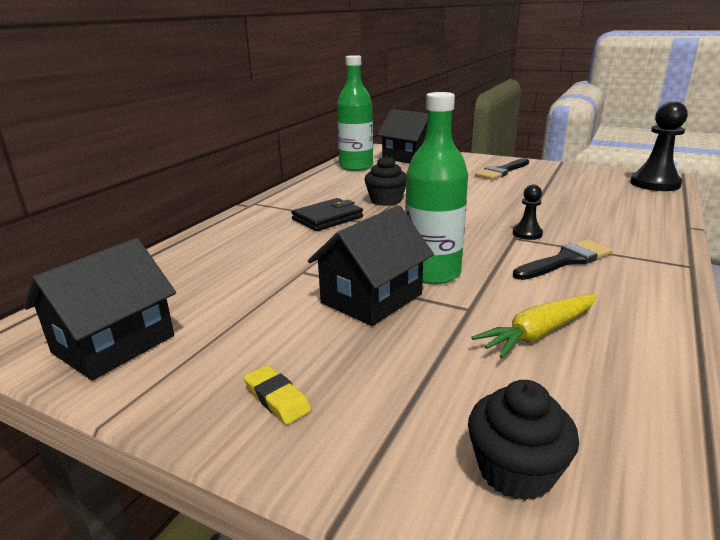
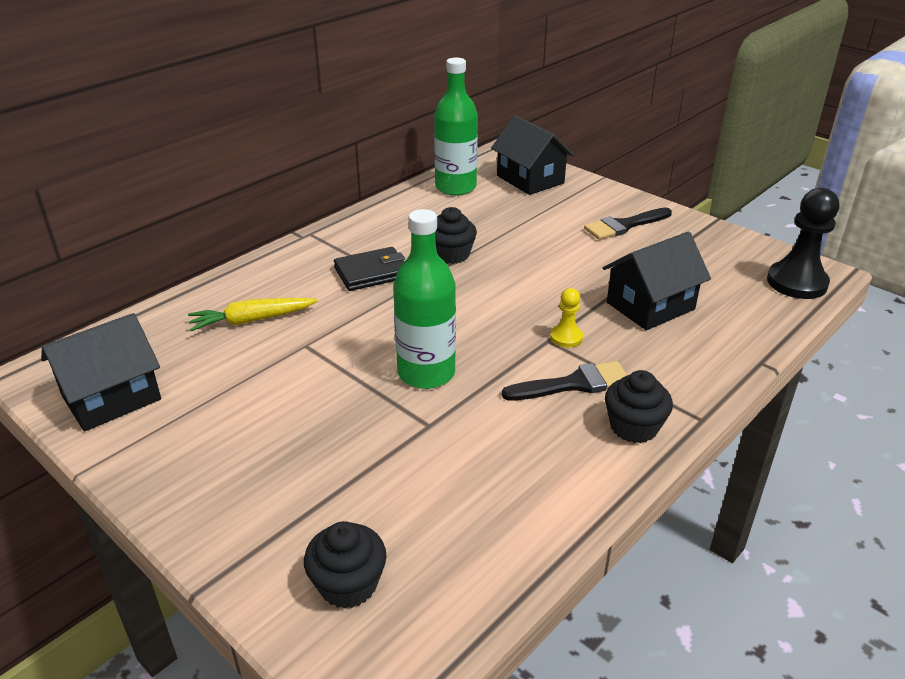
camera: 15 degrees right, 10 degrees up
yellow eraser [244,365,311,425] -> none
black house [308,205,434,326] -> black house moved to [603,232,711,330]
yellow carrot [471,294,597,358] -> yellow carrot moved to [188,298,318,331]
black pawn [513,185,543,240] -> yellow pawn [550,288,583,348]
none -> black cupcake [605,370,673,443]

